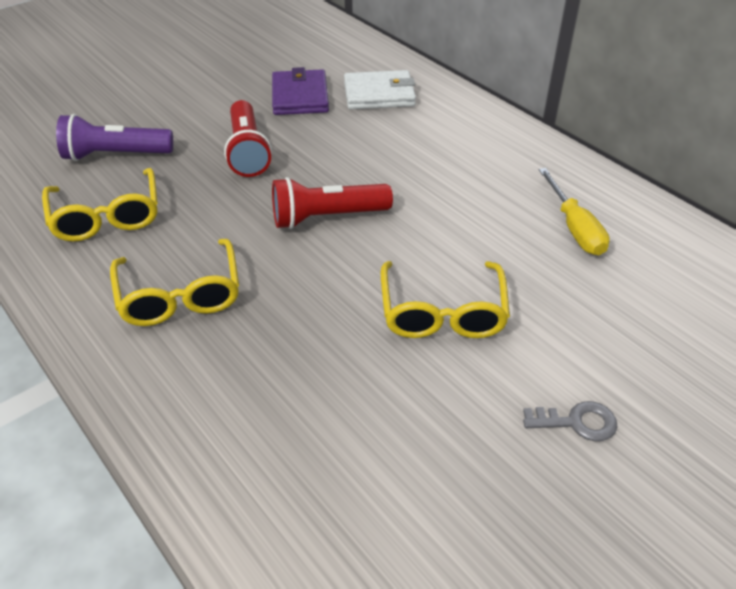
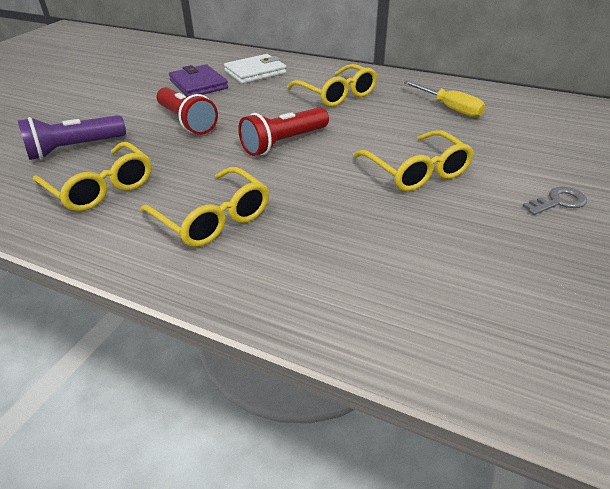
camera: 25 degrees left, 5 degrees down
none -> yellow glasses [287,64,377,107]

